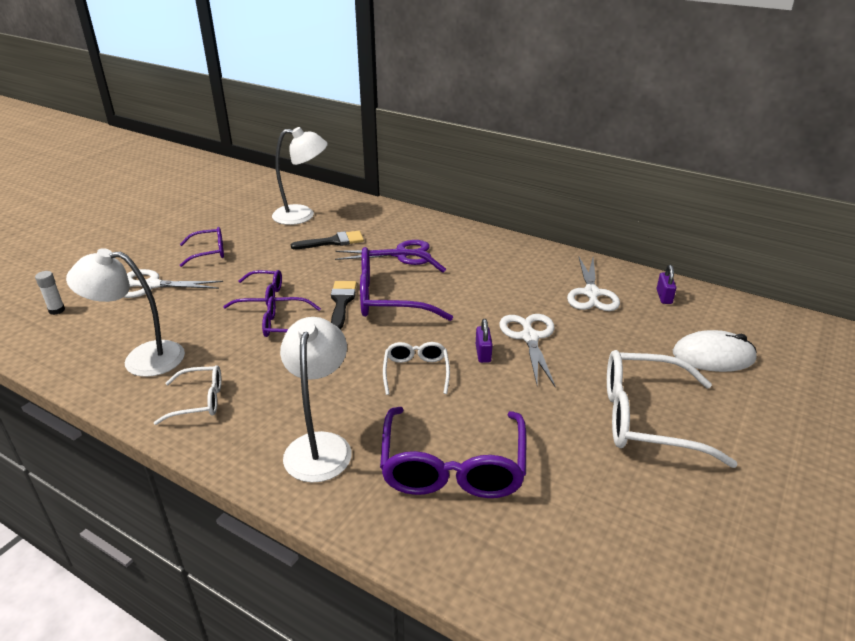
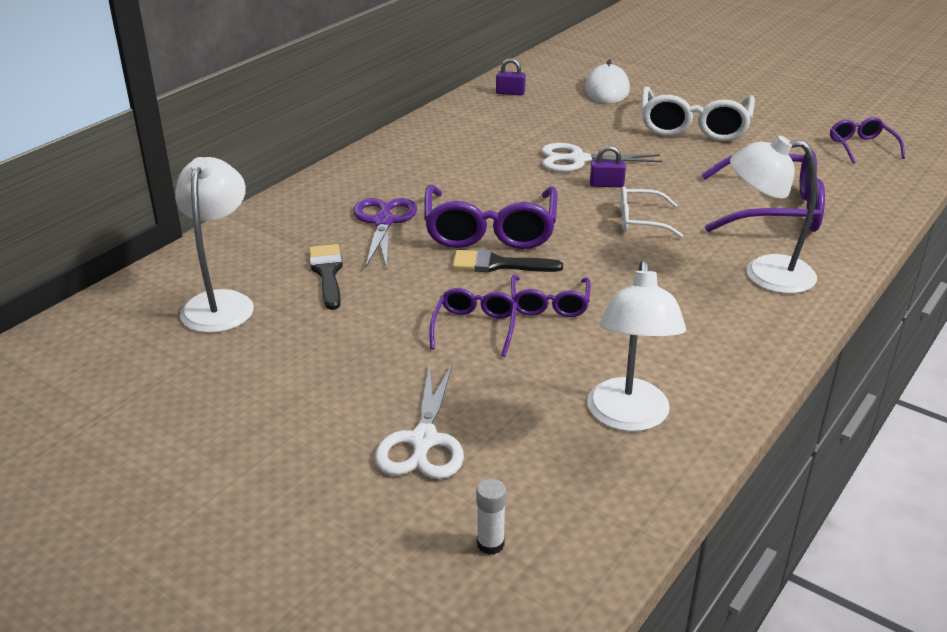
camera: 85 degrees left, 0 degrees up
white glasses [154,365,222,425] -> none
purple glasses [180,227,224,267] -> purple glasses moved to [830,117,905,164]
white scissors [567,257,620,311] -> none

